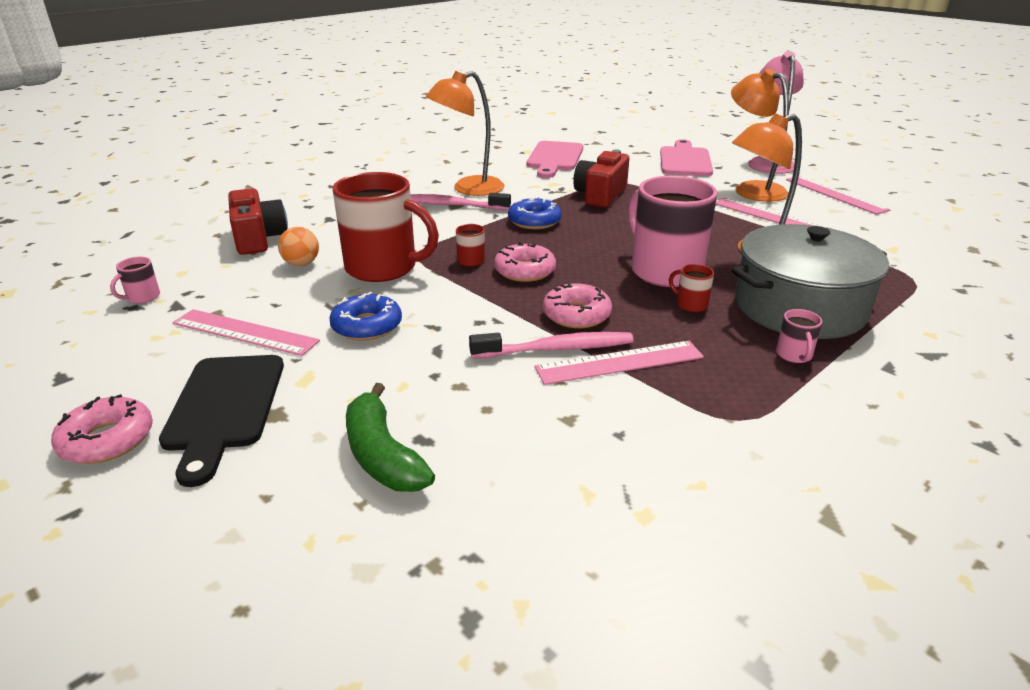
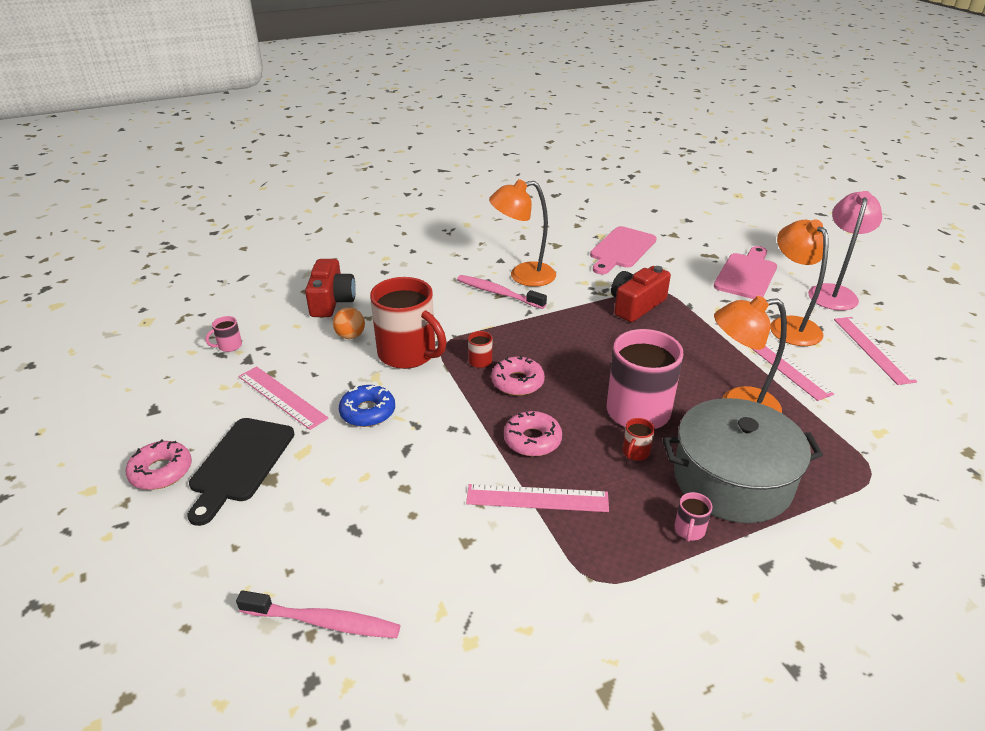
camera: 20 degrees right, 5 degrees up
green banana [346,383,435,492] -> none
pink toothbrush [469,332,633,359] -> pink toothbrush moved to [236,591,400,638]
blue donut [508,197,562,229] -> none
red mug [669,264,714,312] -> red mug turned 120 degrees counterclockwise [623,418,655,461]

